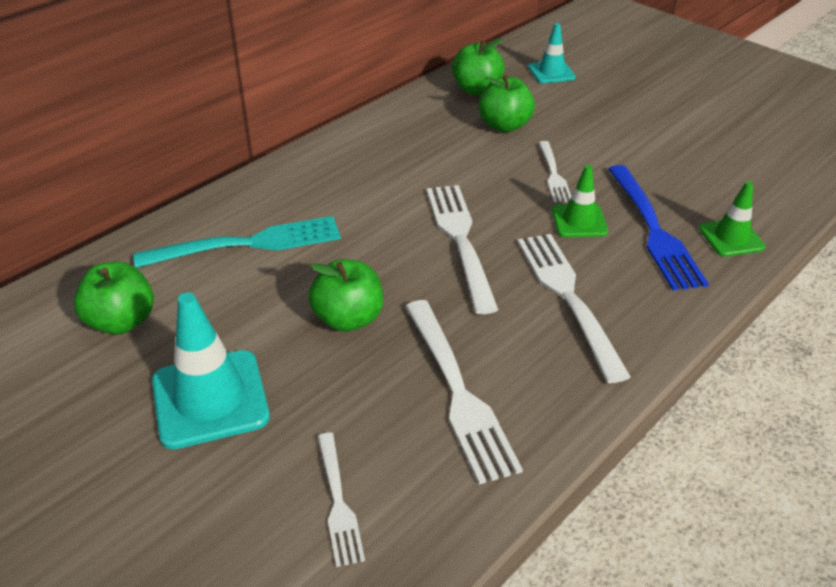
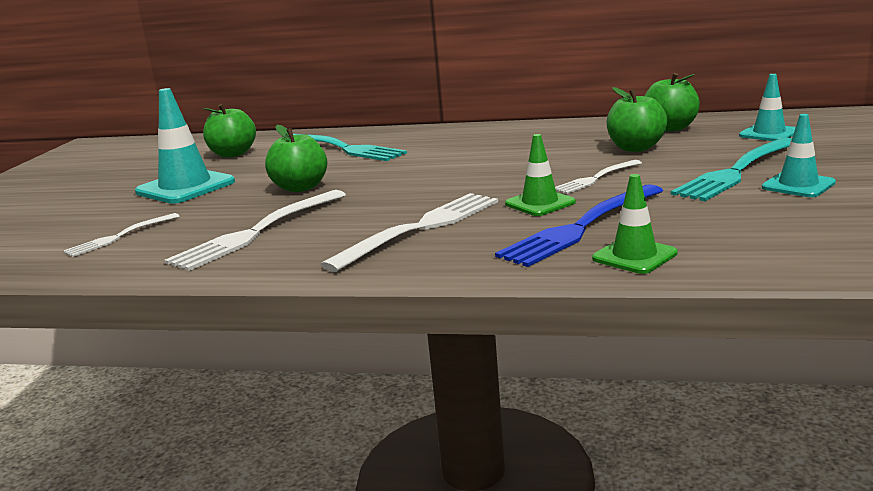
camera: 60 degrees right, 20 degrees down
white fork [426,185,499,314] -> none
none -> turquoise fork [671,138,792,201]
none -> turquoise traffic cone [762,114,836,197]

